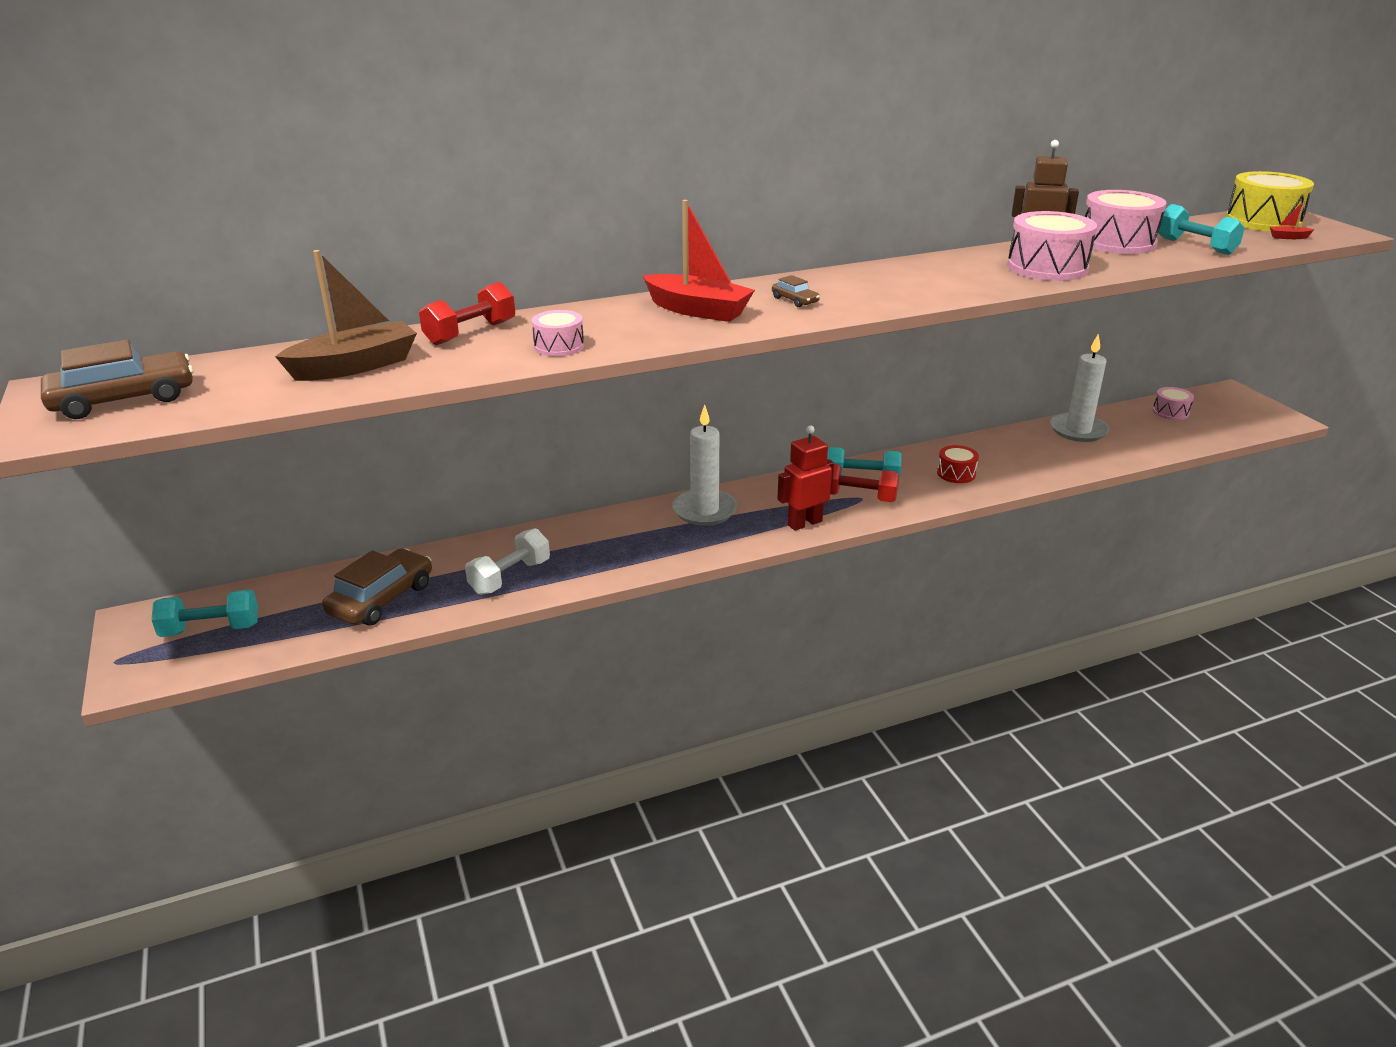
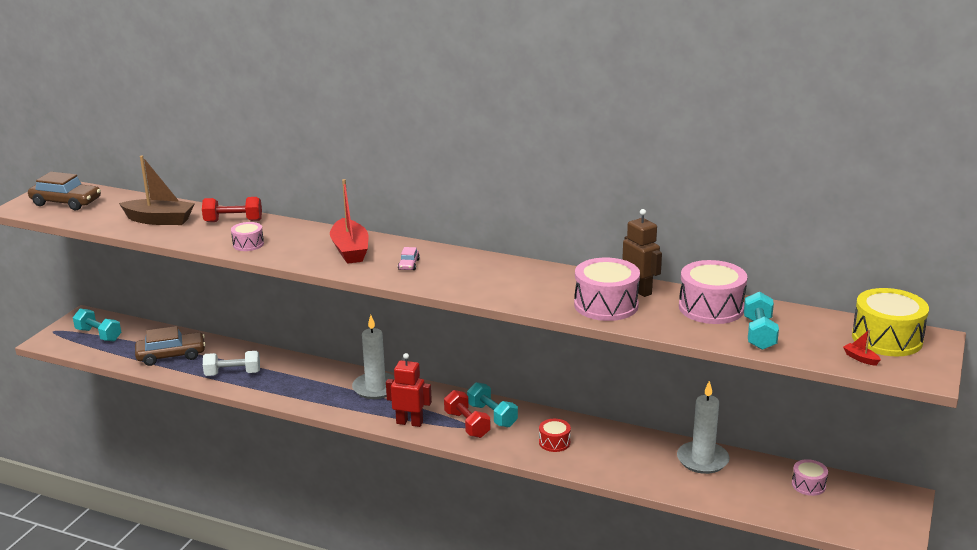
camera: 45 degrees right, 5 degrees down
brown car [772,275,820,307] -> pink car [398,247,420,270]

